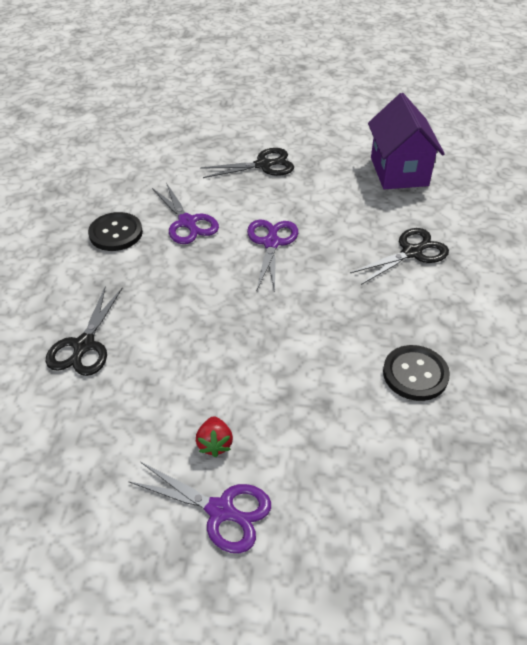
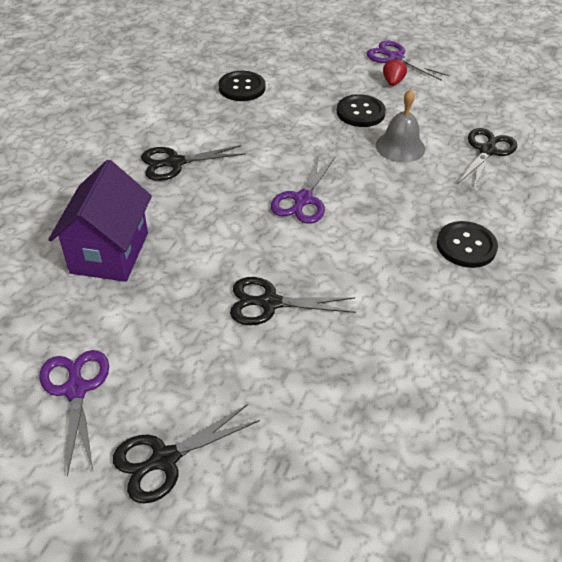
camera: 165 degrees left, 0 degrees up
purple scissors [152,183,219,244] -> purple scissors moved to [39,350,109,477]
none -> black scissors [113,404,260,504]
none -> black button [337,94,386,127]
none -> grey bell [376,89,425,162]

